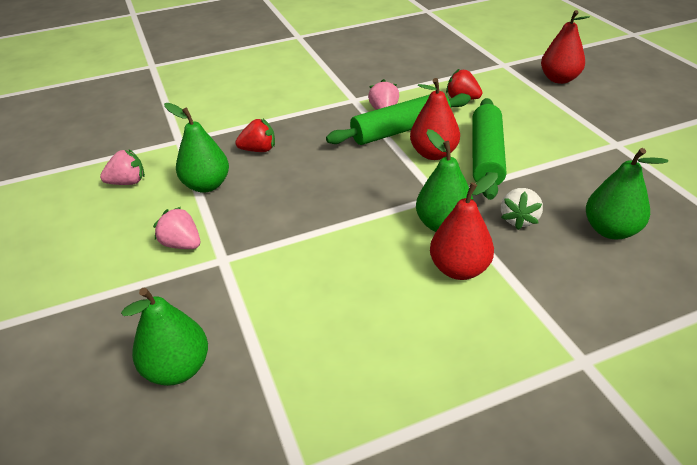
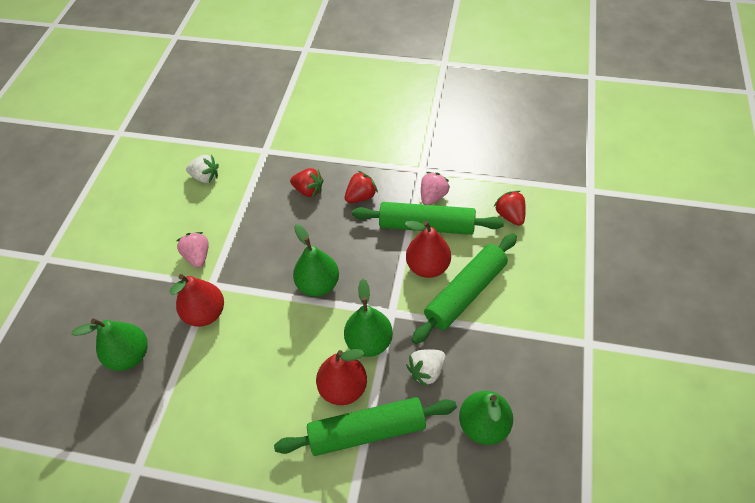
camera: 35 degrees right, 15 degrees up
pink strawberry [100,149,145,185] -> white strawberry [186,154,219,183]
green pear [164,103,229,193] -> green pear moved to [293,224,339,296]
red pear [541,10,590,84] -> red pear moved to [170,274,224,327]
none -> green rolling pin [274,397,457,456]
none -> red strawberry [345,171,378,203]

